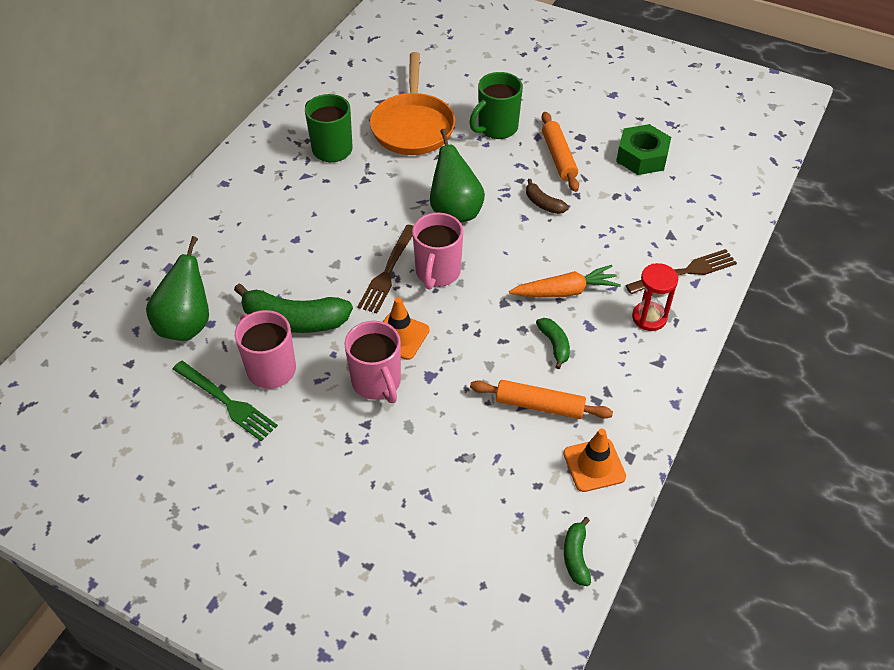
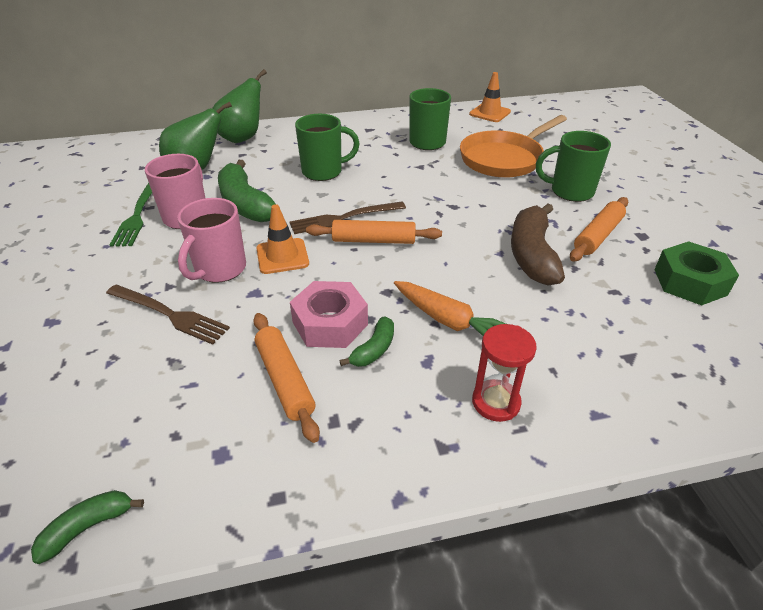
camera: 50 degrees right, 10 degrees down
pink mug [412,213,463,290] -> orange rolling pin [306,220,442,244]
green pear [430,129,485,223] -> green pear moved to [212,69,267,143]
brown banana [526,179,569,214] -> brown banana [511,203,565,286], size x1.98
orange traffic cone [563,429,626,492] -> orange traffic cone moved to [469,72,511,122]
brown fork [625,249,737,294] -> brown fork moved to [106,285,230,345]
none -> pink nut [290,281,368,348]
none -> green mug [295,114,360,181]

